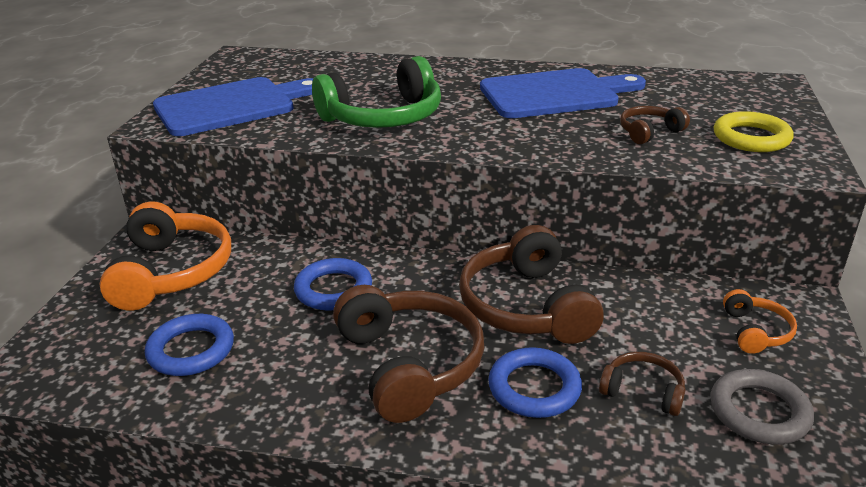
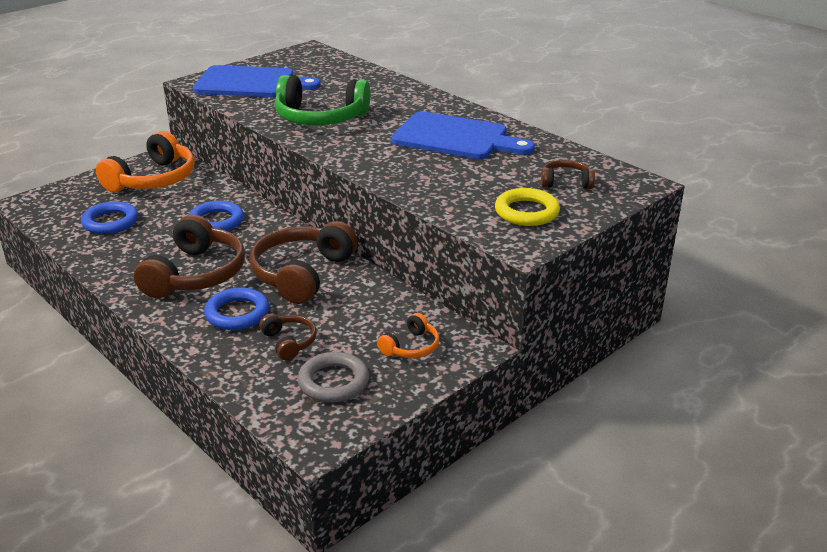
camera: 35 degrees right, 0 degrees up
brown headphones [620,106,690,144] -> brown headphones moved to [541,160,595,189]

